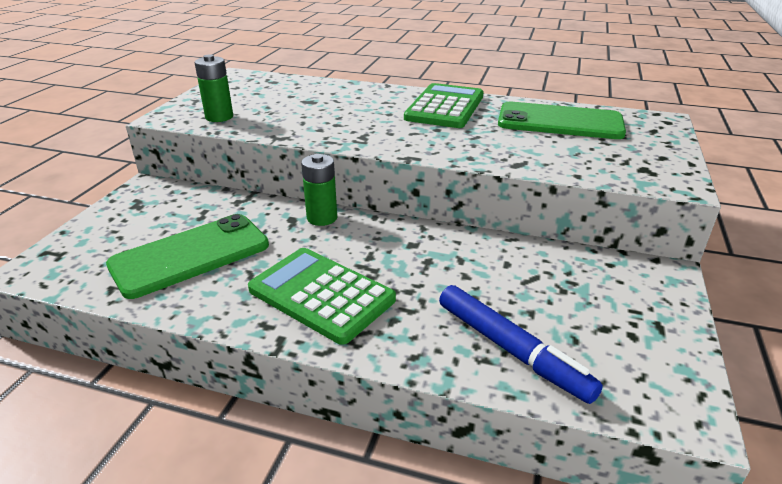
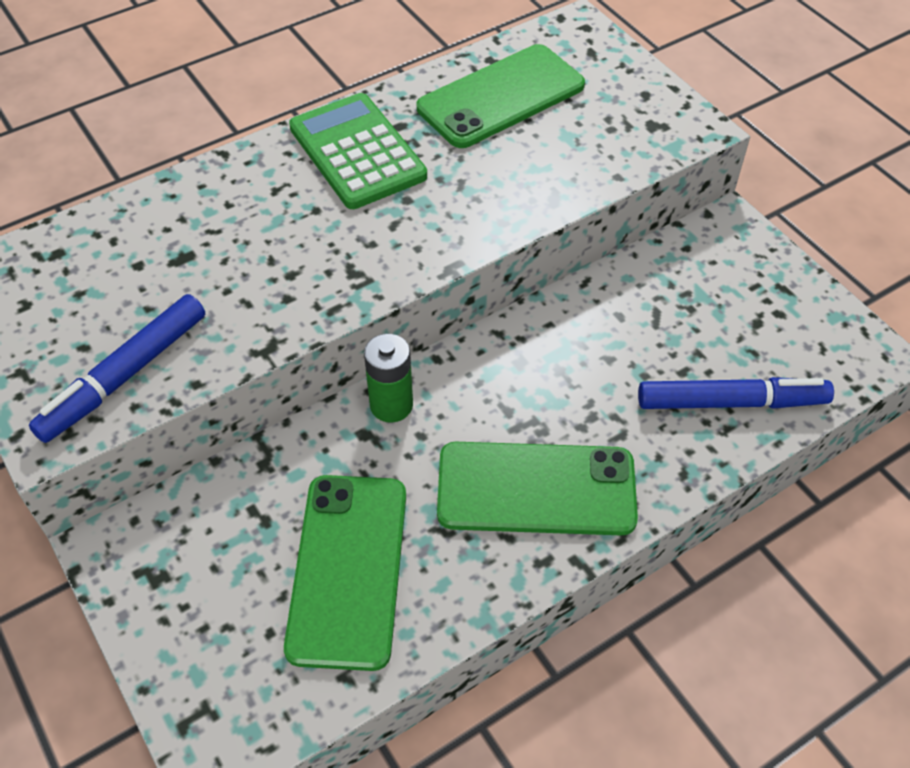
camera: 50 degrees left, 20 degrees up
green battery [195,54,233,122] -> blue marker [29,294,205,443]
green calculator [248,248,396,345] -> green phone [437,442,638,536]

